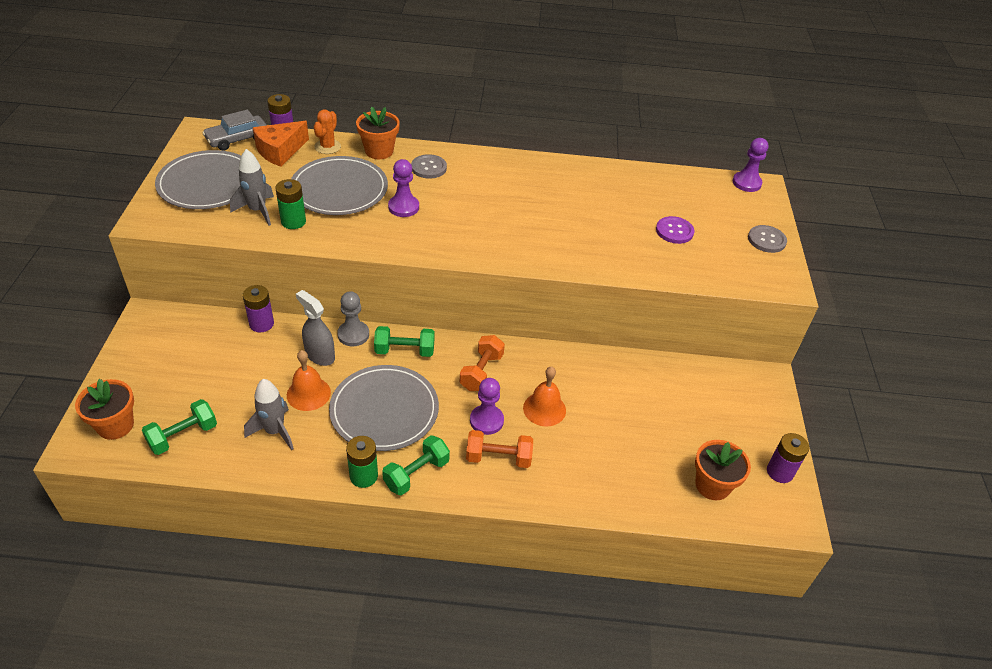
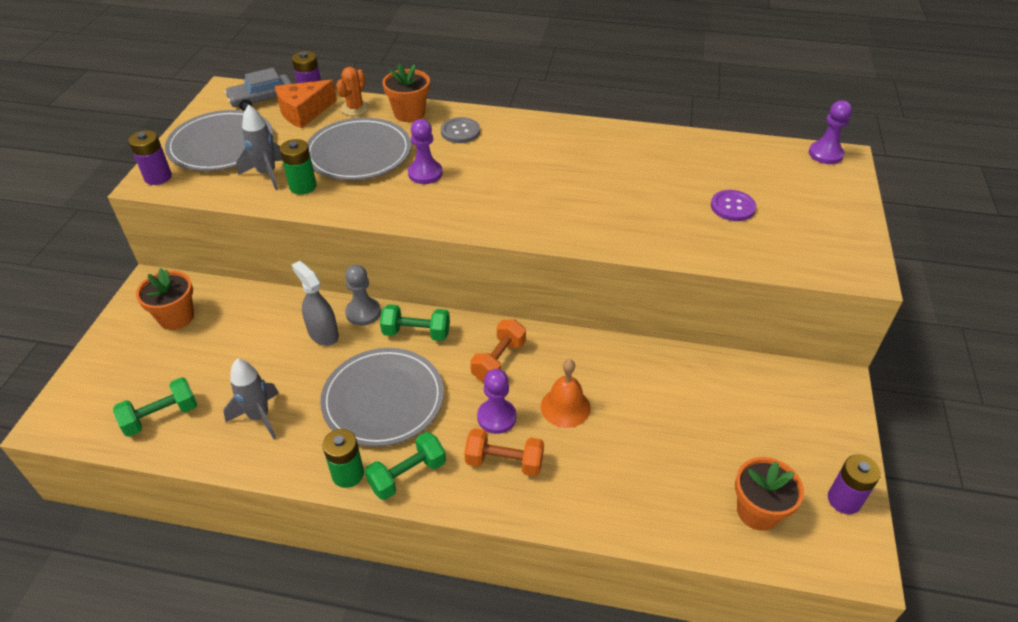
camera: 10 degrees right, 0 degrees up
orange flower pot [75,379,134,440] -> orange flower pot moved to [136,268,194,330]
purple battery [243,285,274,332] -> purple battery moved to [128,130,172,185]
orange bell [287,350,331,411] -> none
grey button [748,225,787,253] -> none

